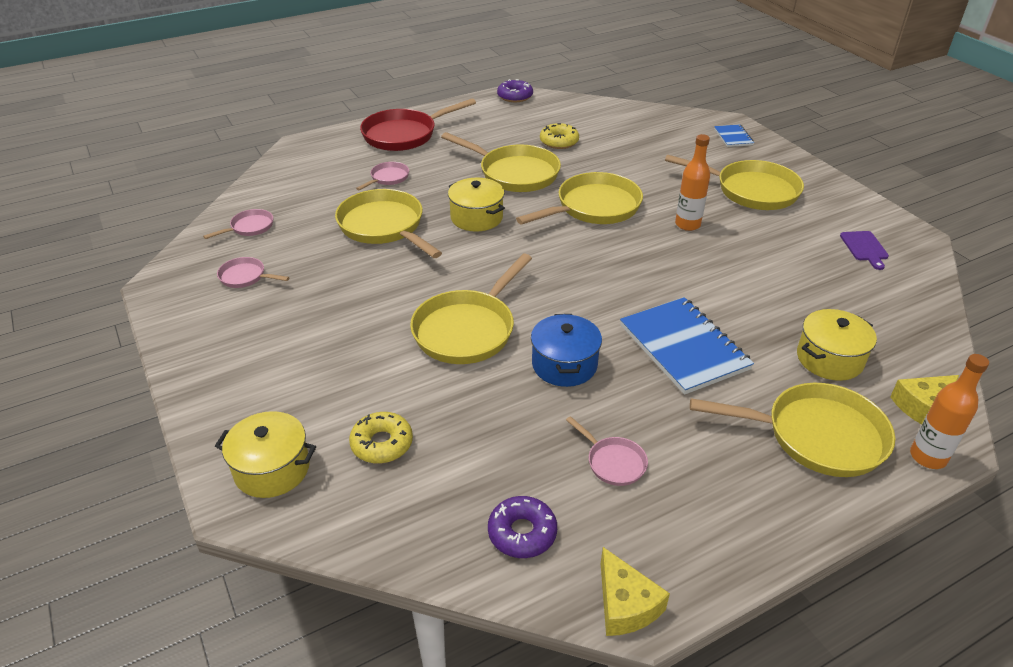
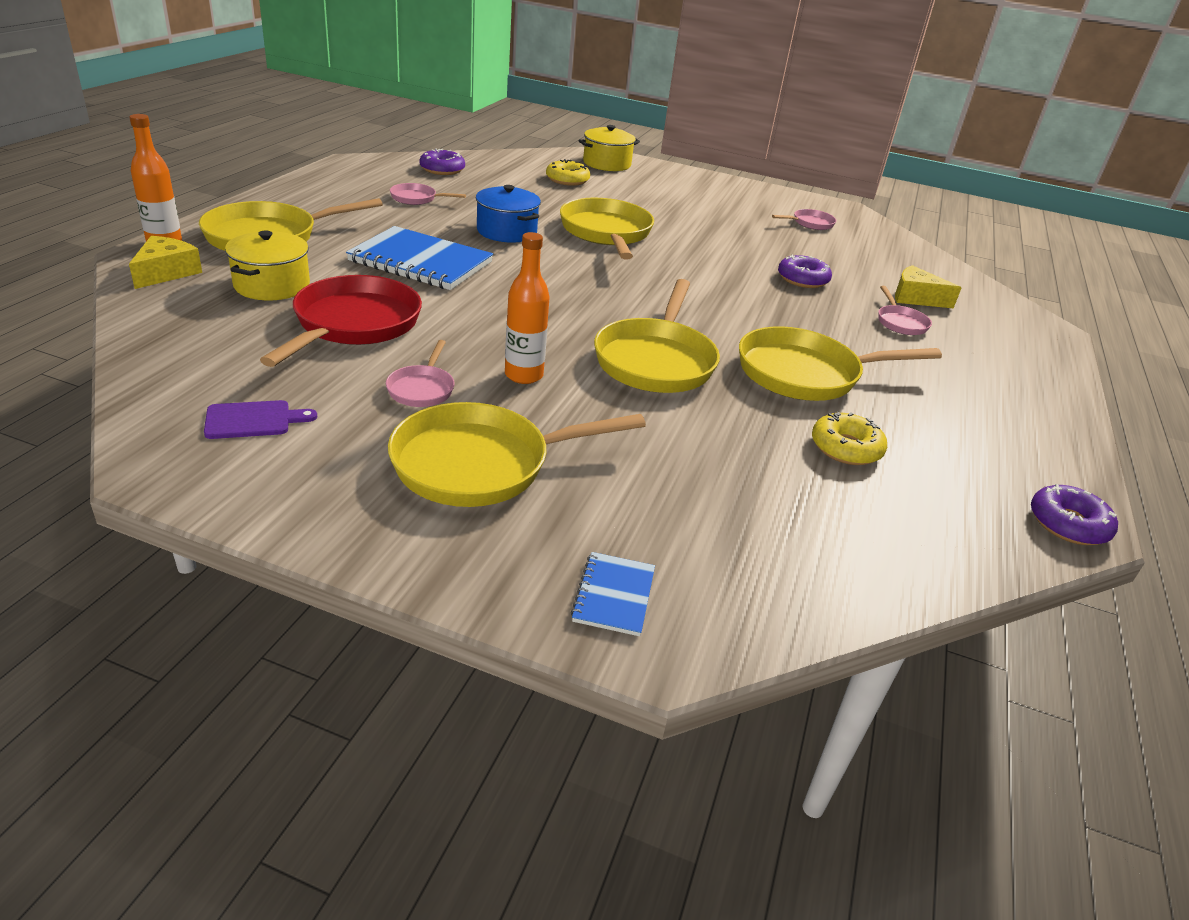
camera: 135 degrees right, 5 degrees down
pink pan [203,209,273,239] -> pink pan moved to [386,340,455,407]
yellow pan [335,189,442,258] -> purple donut [778,255,832,288]
red pan [360,98,476,151] -> red pan moved to [260,275,422,367]
yellow pot [448,178,505,231] -> none
yellow cheese [601,547,670,636] -> yellow cheese moved to [895,265,961,308]
blue notebook [714,124,754,147] -> blue notebook turned 60 degrees clockwise [571,552,655,636]
purple cutting board [840,231,889,270] -> purple cutting board turned 120 degrees clockwise [204,400,317,439]

